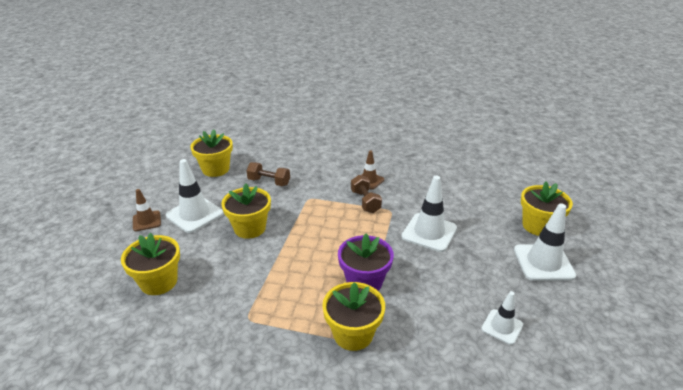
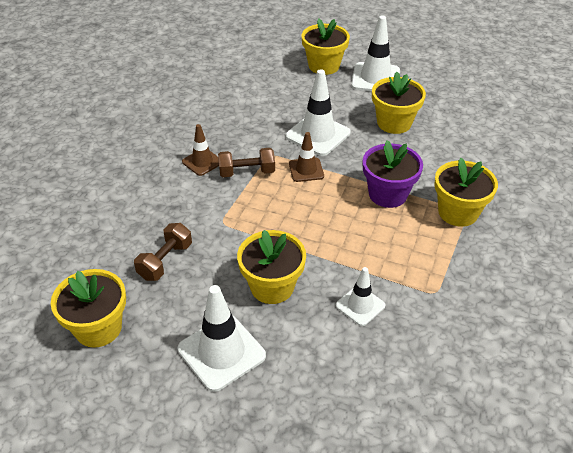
camera: 80 degrees left, 10 degrees up
yellow flower pot [121,233,180,295] -> yellow flower pot moved to [372,72,426,134]
brown traffic cone [133,189,161,231] -> brown traffic cone moved to [289,132,324,182]
white traffic cone [481,291,523,345] -> white traffic cone moved to [336,267,386,326]

